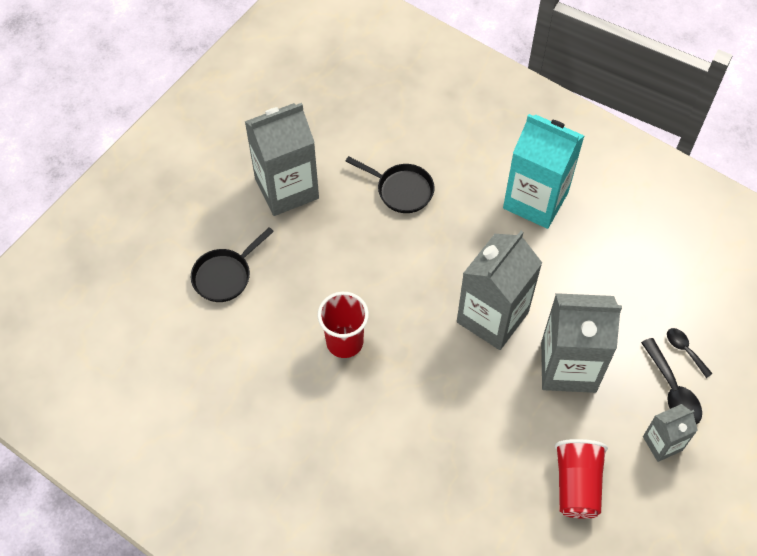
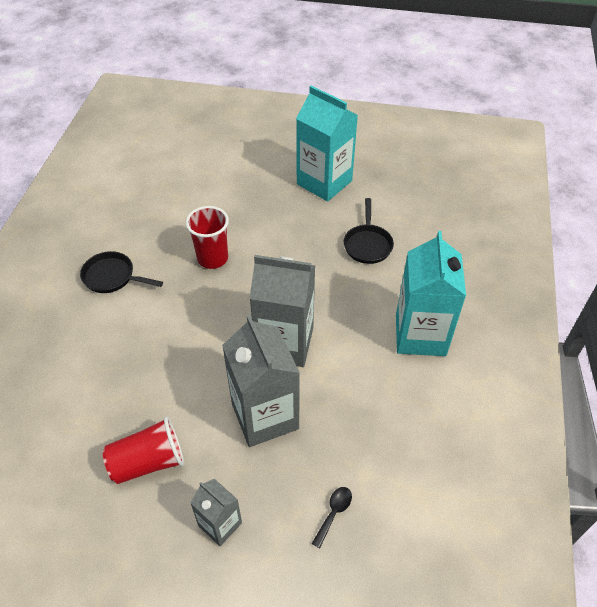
camera: 65 degrees right, 10 degrees down
black pan [191,227,274,302] -> black pan moved to [80,251,163,293]
grey carton [245,103,319,216] -> turquoise carton [296,85,358,202]
black spoon [641,338,702,424] -> none

